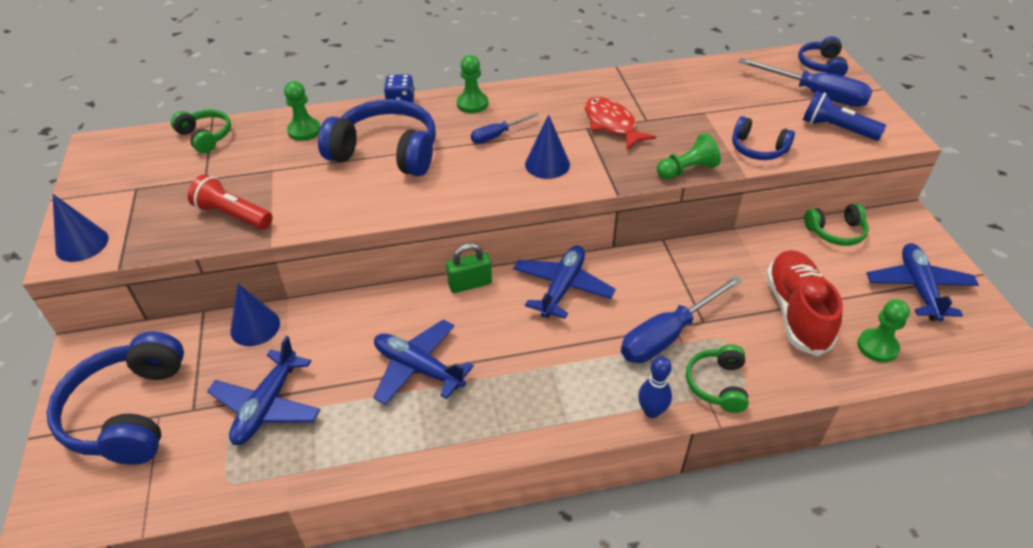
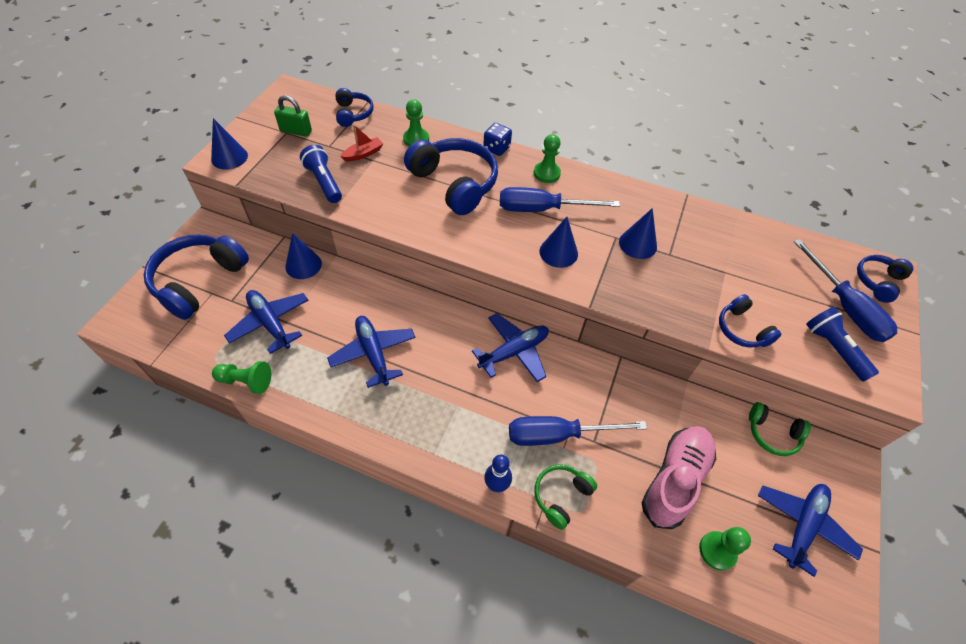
camera: 30 degrees right, 10 degrees up
green headphones [171,109,231,153] -> blue headphones [336,88,374,127]
red flashlight [188,174,273,230] -> blue flashlight [300,145,342,203]
blue plane [207,336,320,445] -> blue plane turned 90 degrees clockwise [224,290,309,354]
green padlock [446,243,492,293] -> green padlock moved to [274,95,312,137]
blue screwdriver [471,113,539,144] -> blue screwdriver [500,187,620,212], size x1.82
red fish [584,97,656,150] -> blue cone [619,208,657,259]
green pawn [657,133,721,179] -> green pawn moved to [212,361,271,394]
red shoe [766,250,843,356] -> pink shoe [642,426,716,529]
none -> red boat [340,124,383,161]

